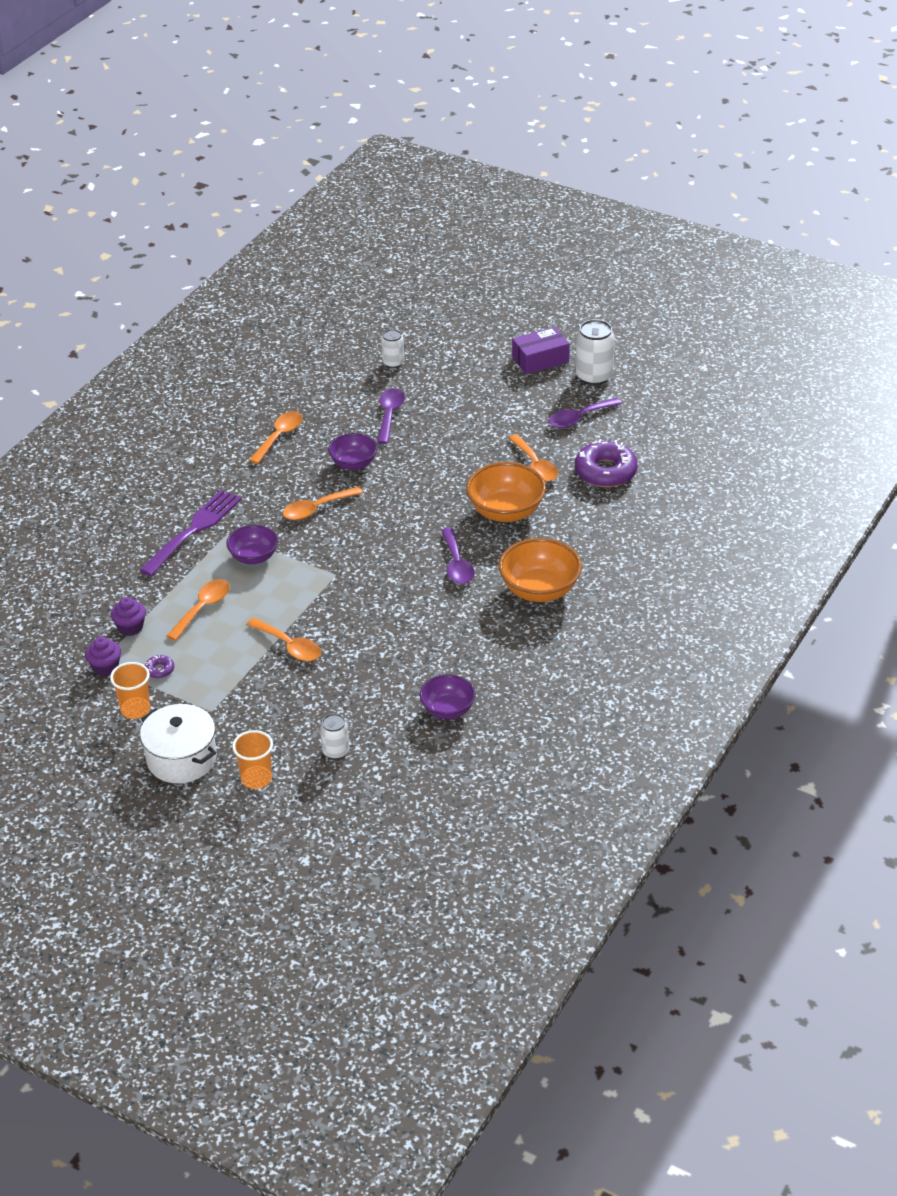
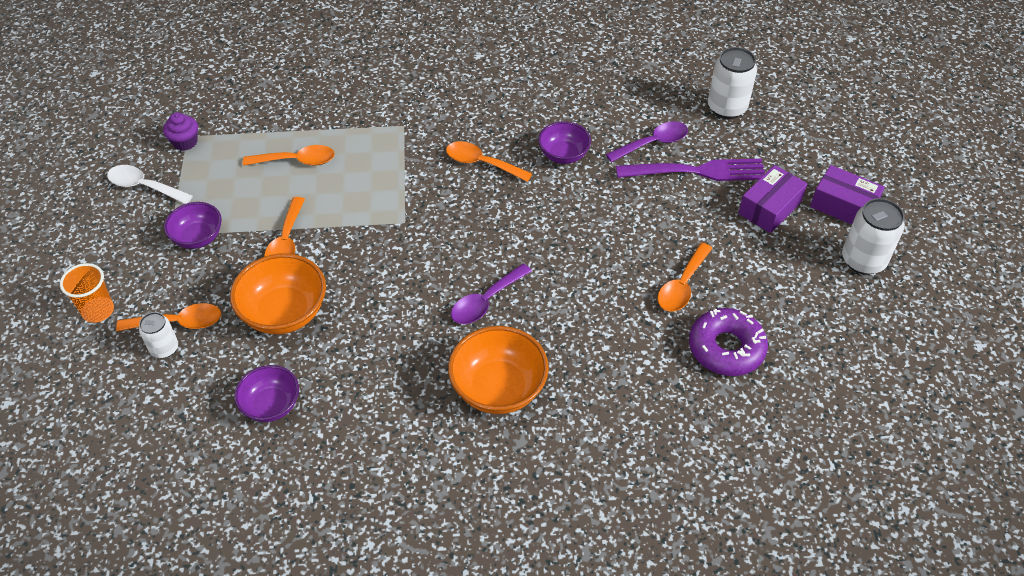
camera: 55 degrees right, 10 degrees up
orange cup [110,662,150,719] -> white spoon [107,165,193,204]
purple cupcake [111,597,146,636] -> none
purple fork [140,490,242,576] -> purple fork moved to [616,159,765,181]
white pot [140,704,217,783] -> none
purple donut [145,655,174,678] -> none
purple bowl [226,525,278,564] -> purple bowl moved to [164,202,222,249]
orange spoon [249,411,303,464] -> orange spoon moved to [116,303,221,331]
white can [381,329,404,368] -> white can [708,47,757,119], size x1.67
orange bowl [466,462,546,522] -> orange bowl moved to [230,253,326,334]
purple spoon [549,398,622,428] -> none
none -> purple box [738,165,807,233]

